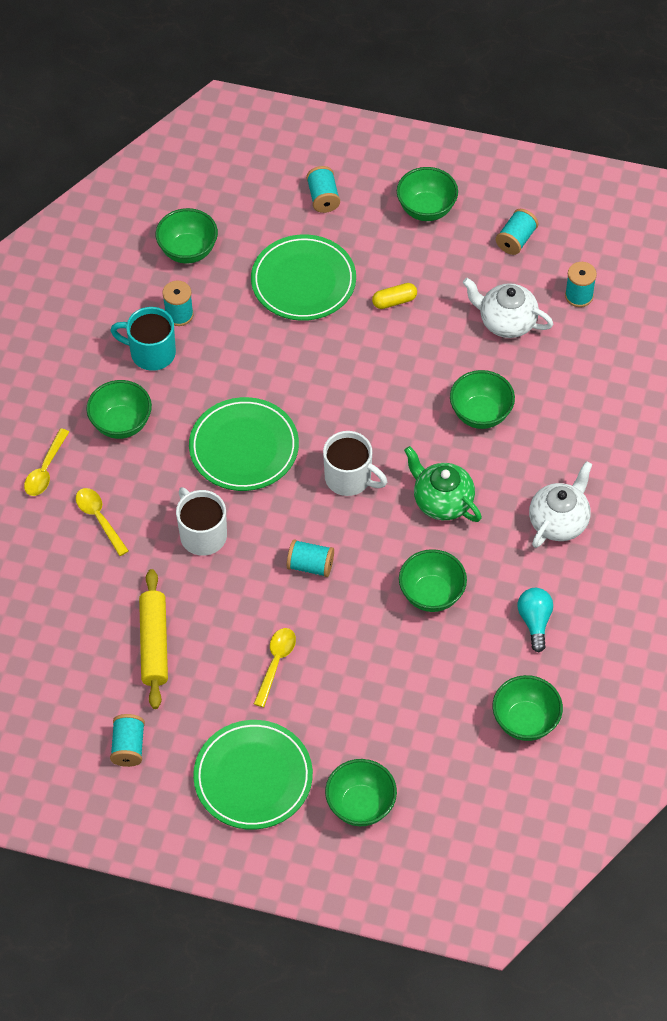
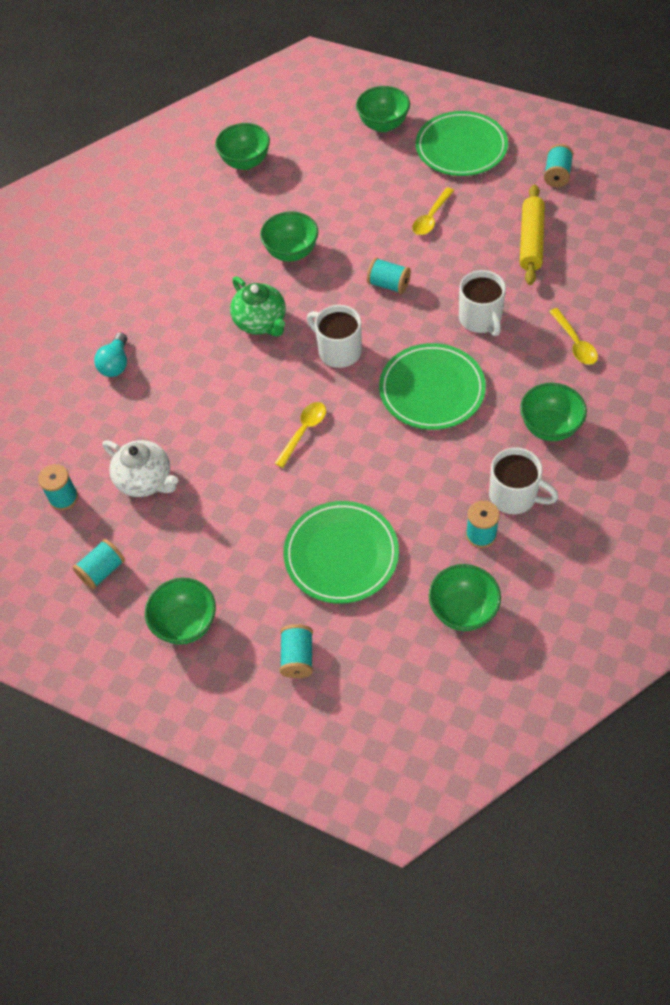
camera: 165 degrees left, 0 degrees up
yellow spoon [24,428,69,496] -> yellow spoon moved to [274,402,326,468]
turquoise mug [110,307,176,371] -> white mug [489,447,559,514]
yellow capsule [372,283,417,309] -> none
green bowl [450,370,515,429] -> none
turquoise light bulb [518,588,553,652] -> turquoise light bulb moved to [94,333,127,377]
white teapot [529,461,592,548] -> none

